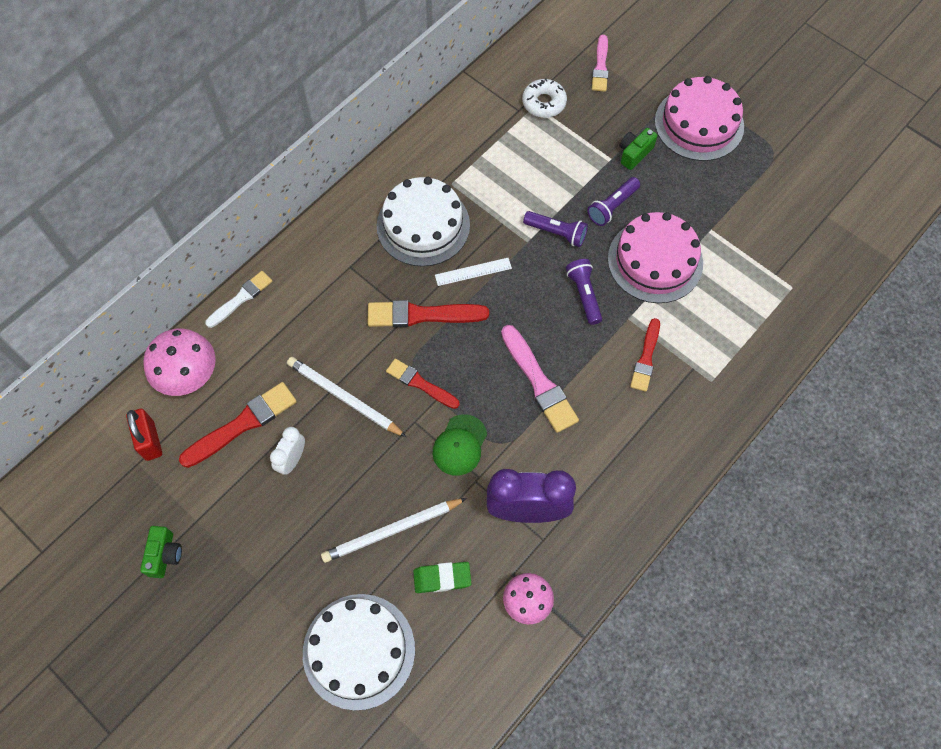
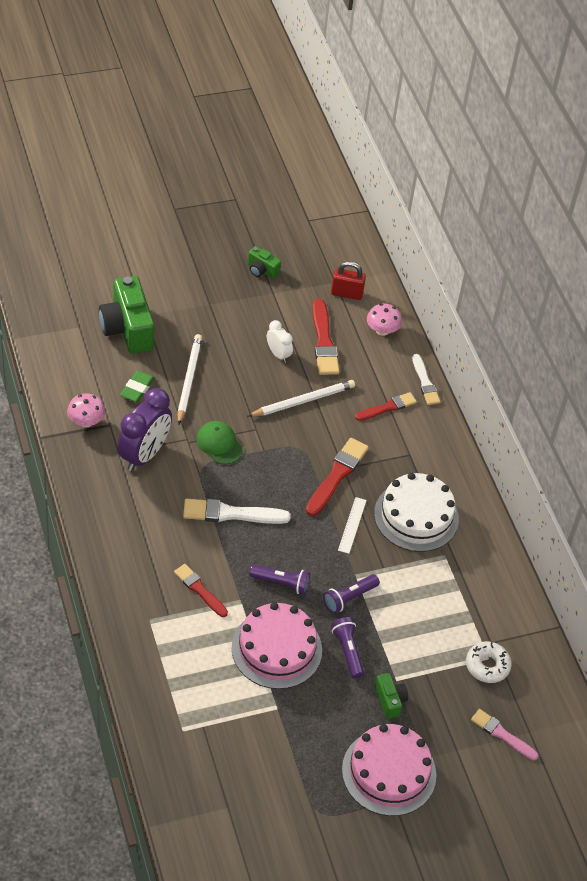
camera: 115 degrees right, 15 degrees down
pink mushroom [143,329,216,396] -> pink mushroom [367,303,402,336], size x0.66
white cake [303,594,415,711] -> green camera [99,276,154,354]
red brush [386,358,460,409] -> red brush moved to [355,392,417,421]
pink brush [501,325,579,433] -> white brush [183,499,291,524]

